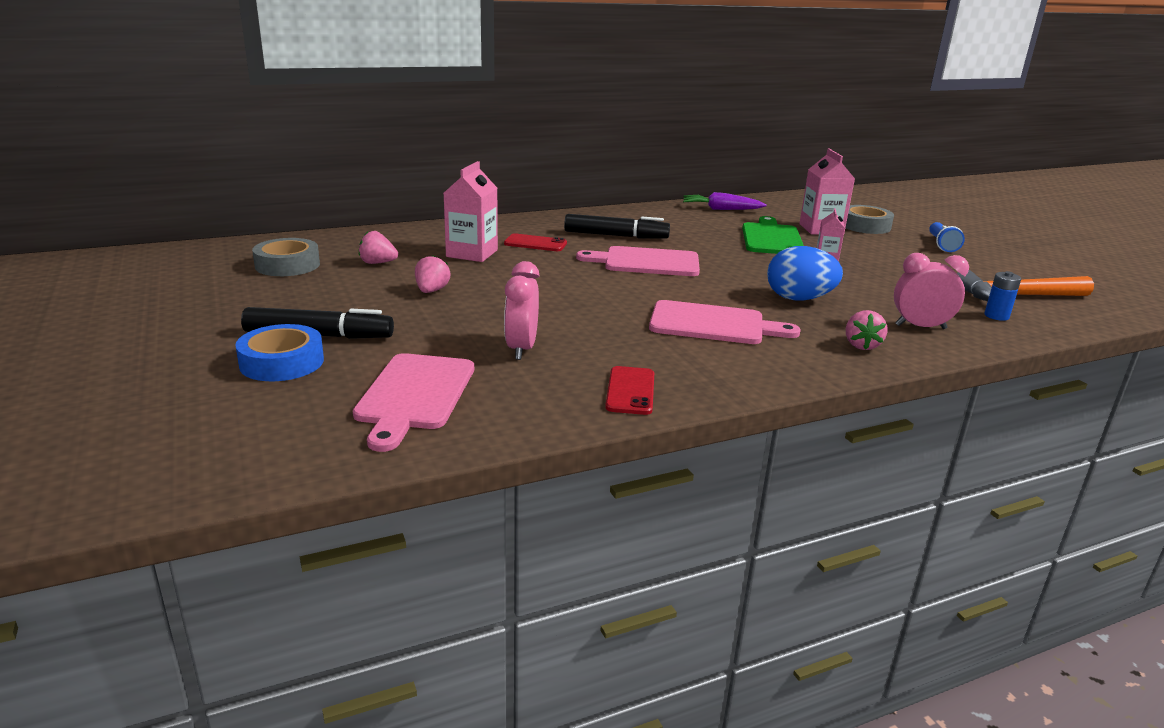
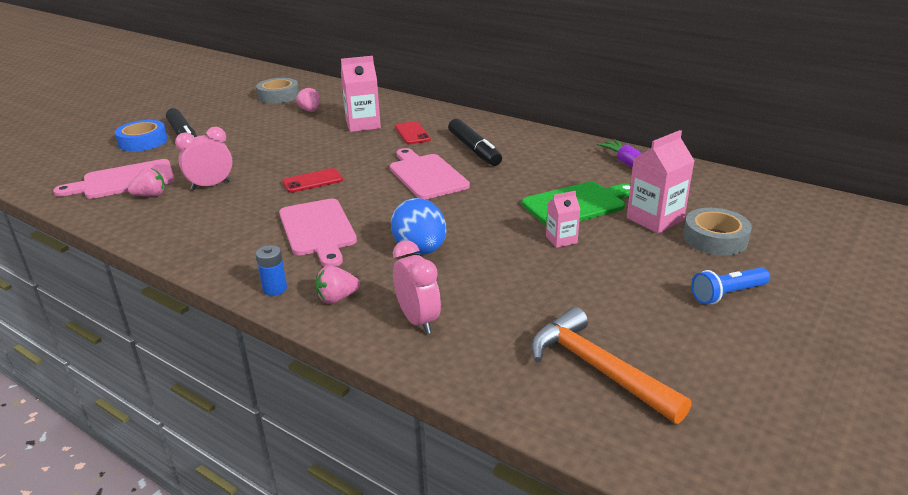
camera: 60 degrees right, 5 degrees up
pink strawberry [415,255,450,293] -> pink strawberry moved to [128,168,165,196]
red phone [605,366,654,415] -> red phone moved to [282,168,343,193]
blue battery [984,271,1021,321] -> blue battery moved to [256,245,287,296]

